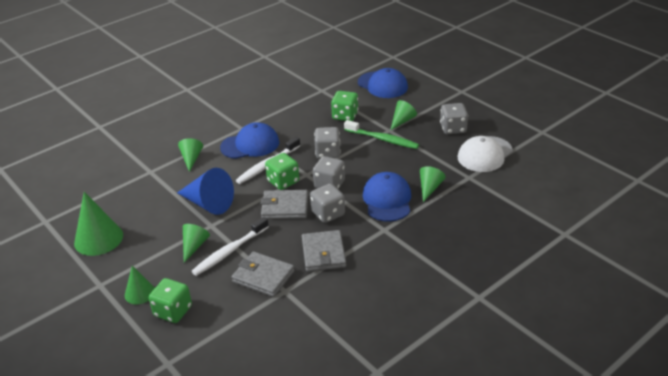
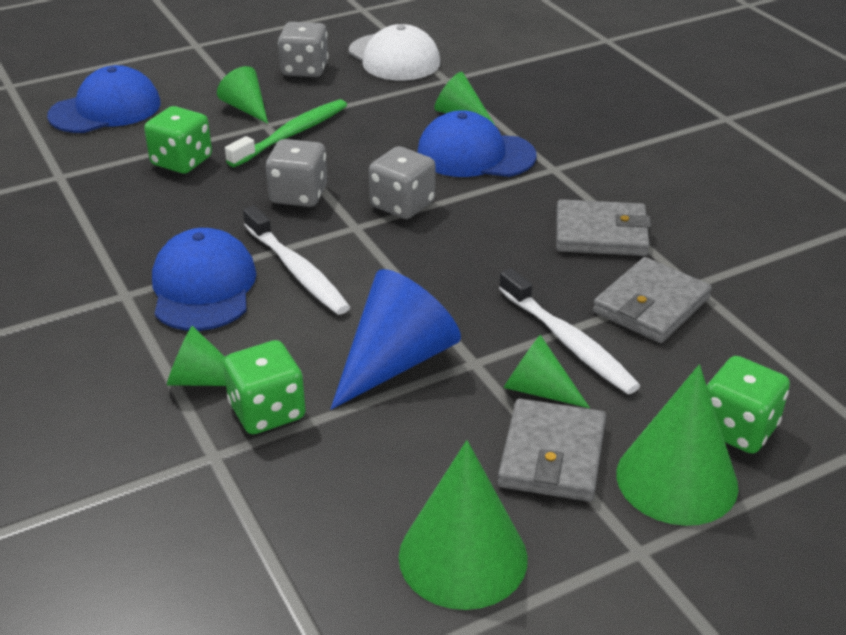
camera: 80 degrees left, 0 degrees up
green cone [125,266,155,305] -> green cone [616,365,738,526], size x1.72
grey wallet [261,190,308,219] -> grey wallet moved to [498,399,606,502]
green dice [265,153,299,190] -> green dice moved to [223,340,306,434]
grey dice [310,184,345,223] -> none

